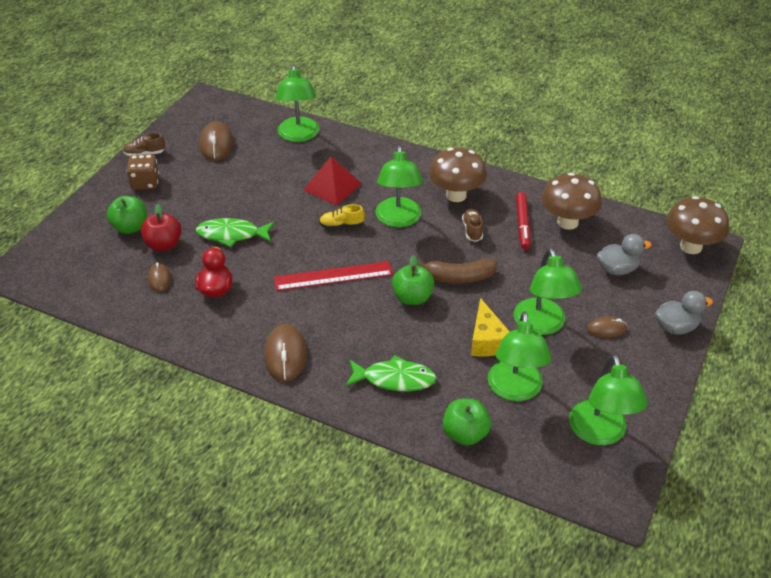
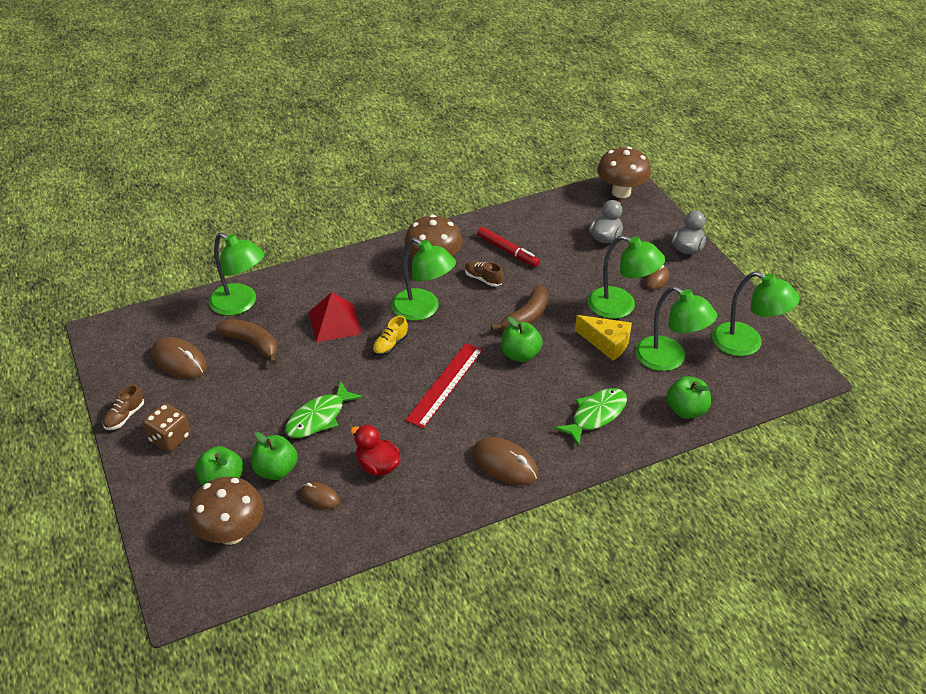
camera: 50 degrees left, 0 degrees up
red apple [141,204,182,251] -> green apple [251,432,298,480]
brown mushroom [542,173,602,230] -> brown mushroom moved to [188,477,264,545]
none -> brown banana [216,319,278,364]

